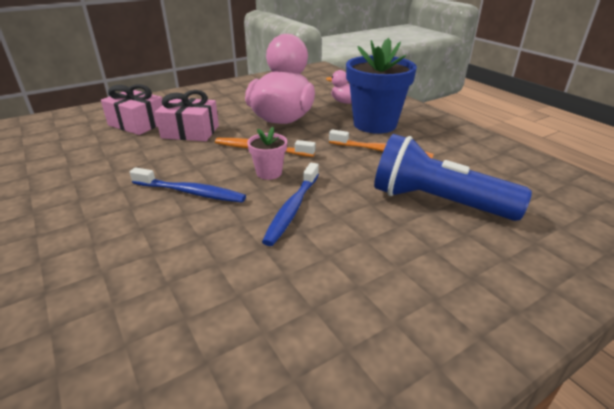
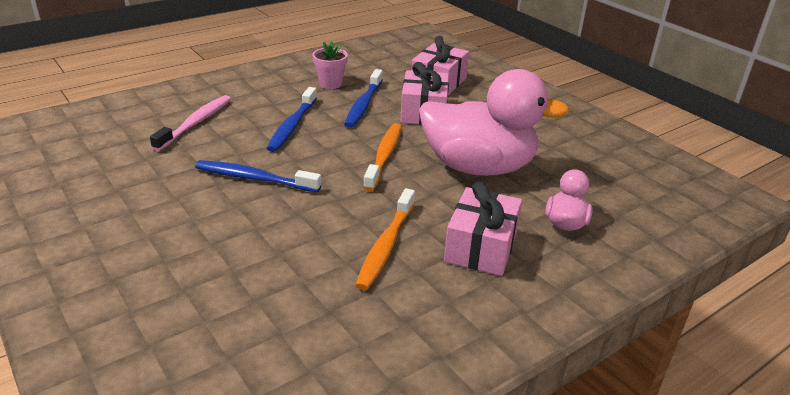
camera: 85 degrees right, 0 degrees up
pink flower pot [247,127,287,180] -> pink flower pot moved to [312,41,348,89]
blue flower pot [346,38,417,134] -> pink gift [444,181,522,276]
blue flashlight [374,134,532,221] -> none
none -> pink toothbrush [150,95,231,151]
none -> blue toothbrush [344,69,383,128]

